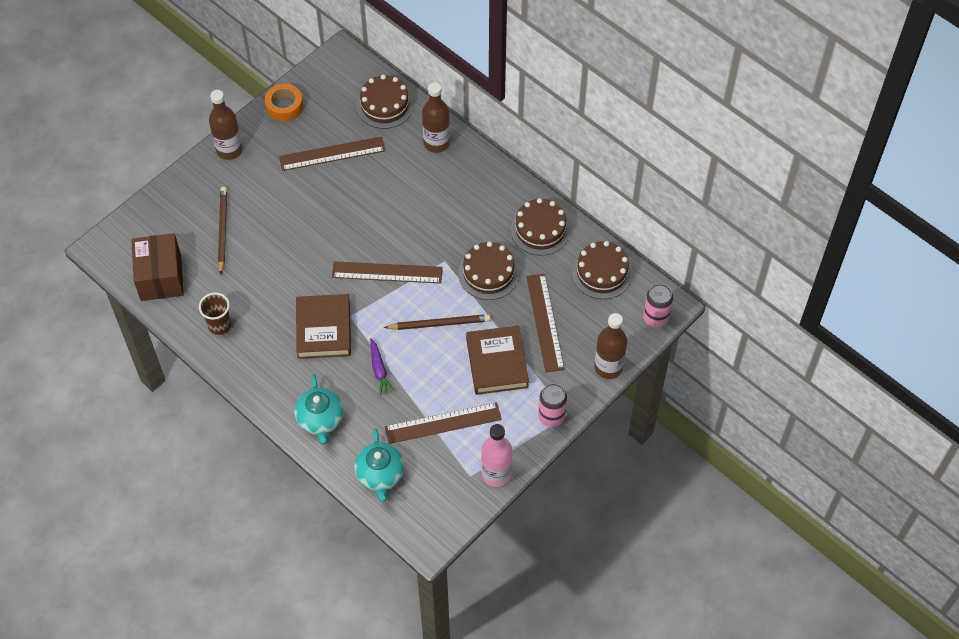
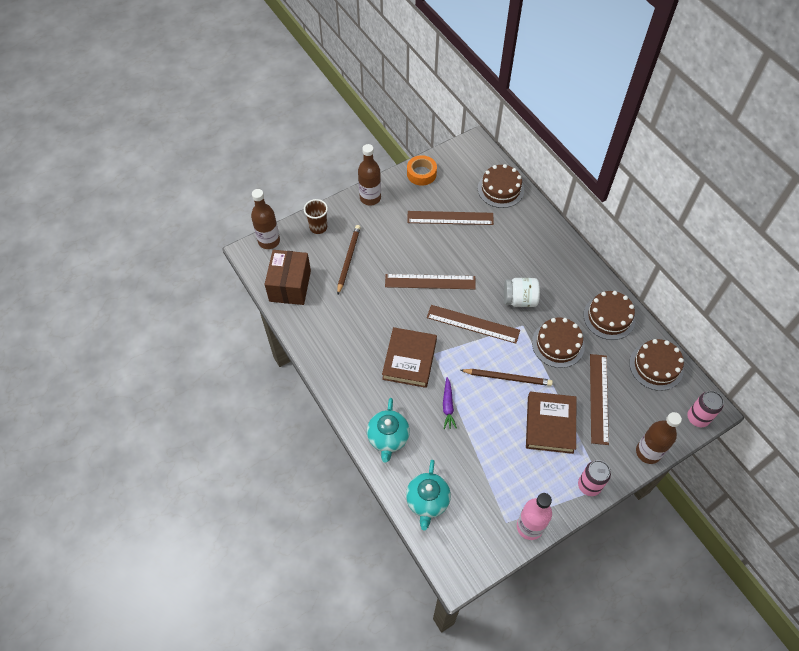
camera: 15 degrees right, 0 degrees up
brown cup [199,293,231,335] -> brown cup moved to [304,199,328,234]
brown ruler [385,402,502,444] -> brown ruler moved to [385,274,476,289]
brown bottle [422,82,450,153] -> brown bottle moved to [251,189,280,249]
none -> white jar [504,278,540,307]

